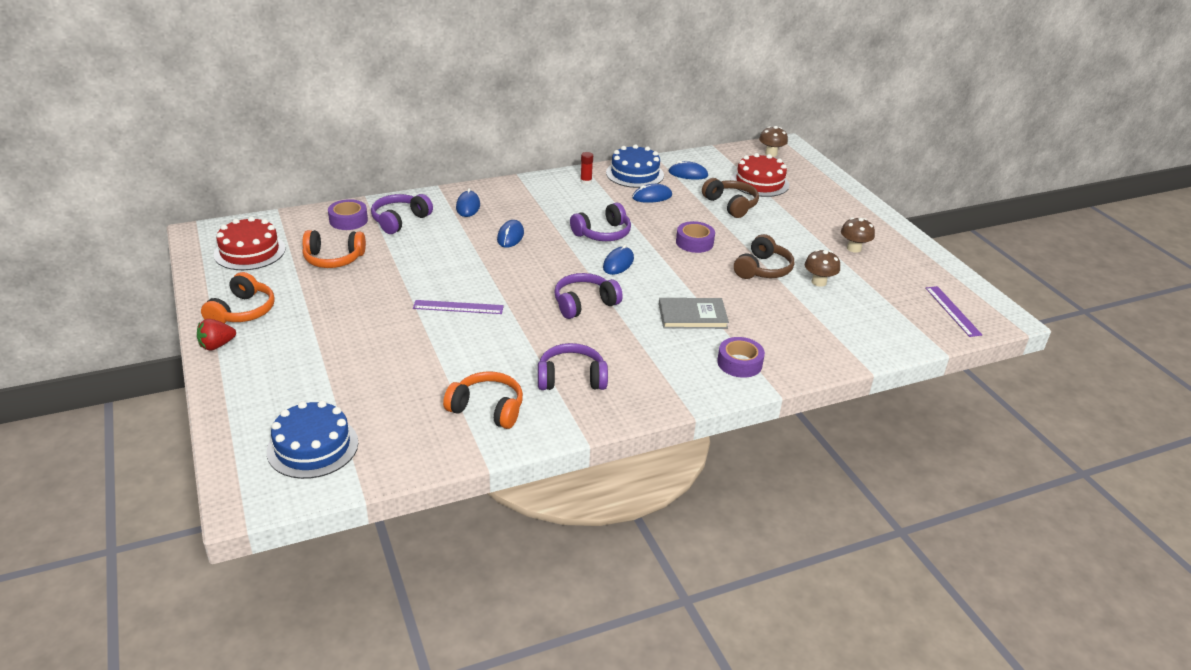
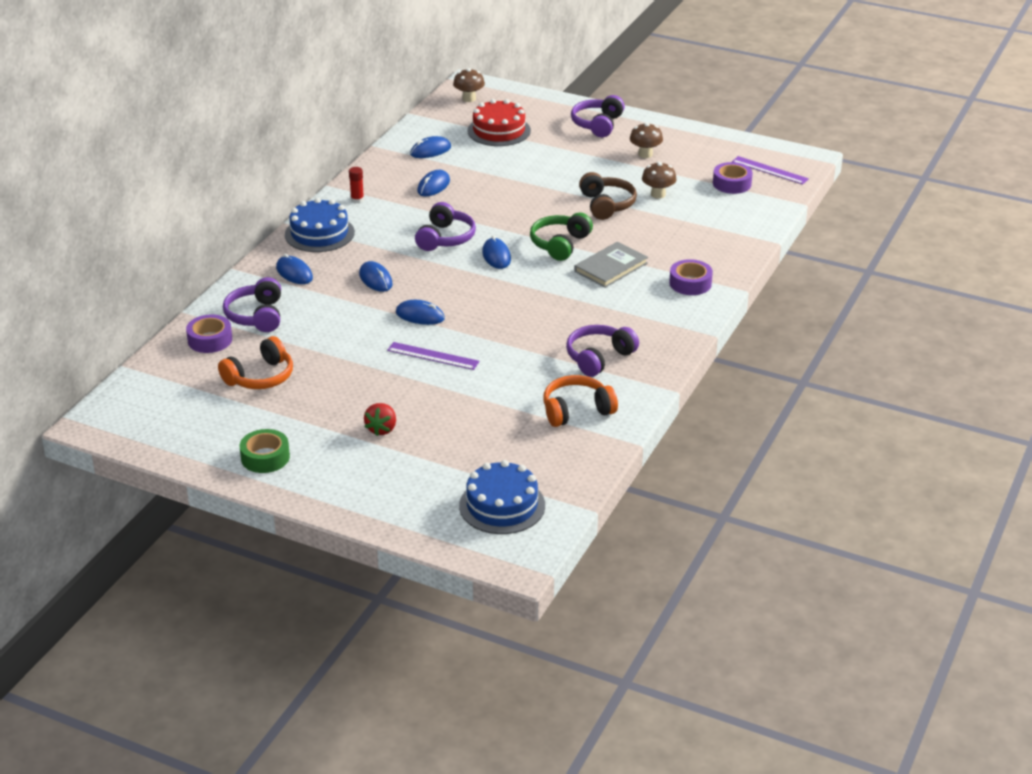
camera: 40 degrees left, 0 degrees up
red strawberry [197,319,236,351] -> red strawberry moved to [364,403,396,436]
orange headphones [201,272,275,323] -> green tape [240,429,290,473]
red cake [214,216,285,270] -> none
purple ruler [413,300,504,314] -> purple ruler turned 60 degrees clockwise [387,342,480,370]
purple headphones [554,273,623,319] -> purple headphones moved to [571,95,625,137]
blue cake [606,144,664,188] -> blue cake moved to [285,198,355,252]
purple tape [676,221,715,253] -> purple tape moved to [713,162,753,194]
brown headphones [702,178,759,218] -> none
none -> blue mouse [396,300,445,325]
none -> green headphones [530,212,593,261]

